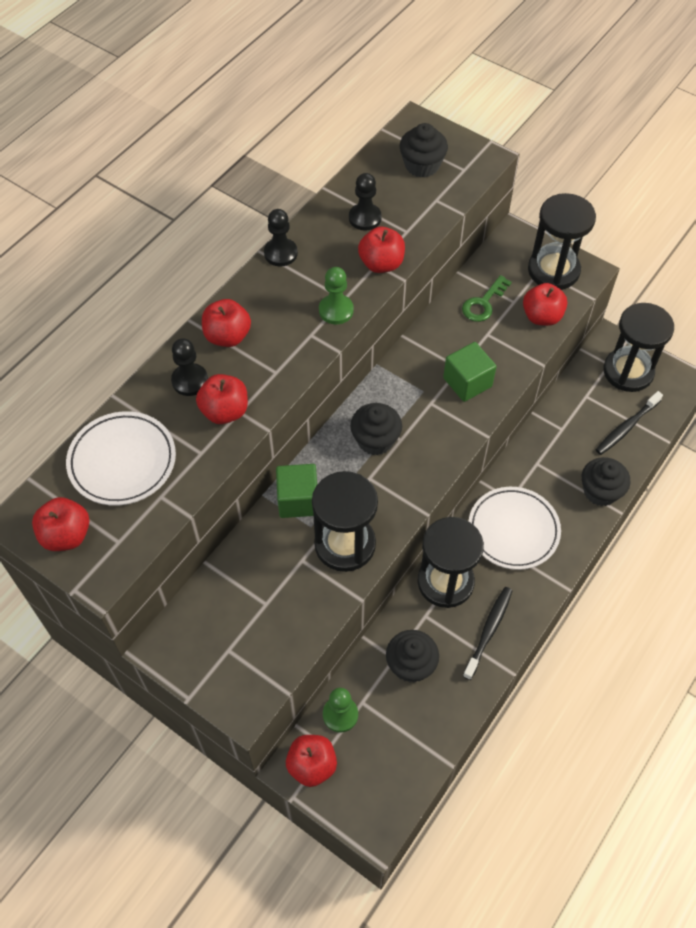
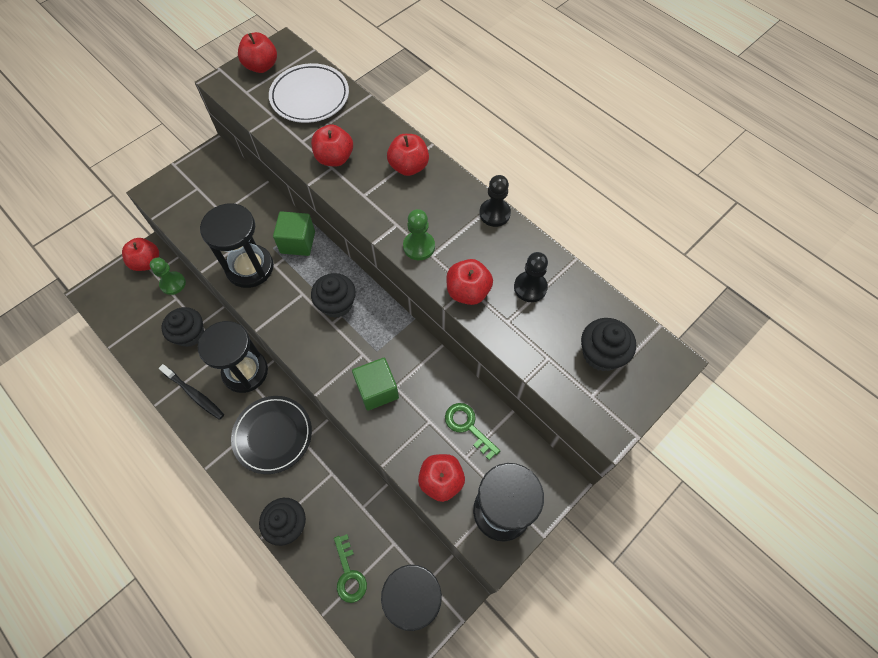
camera: 100 degrees right, 5 degrees up
black pawn [171,338,208,396] -> none
white plate [469,487,561,570] -> black plate [231,396,312,474]
black toothbrush [596,391,663,455] -> green key [334,534,367,603]

